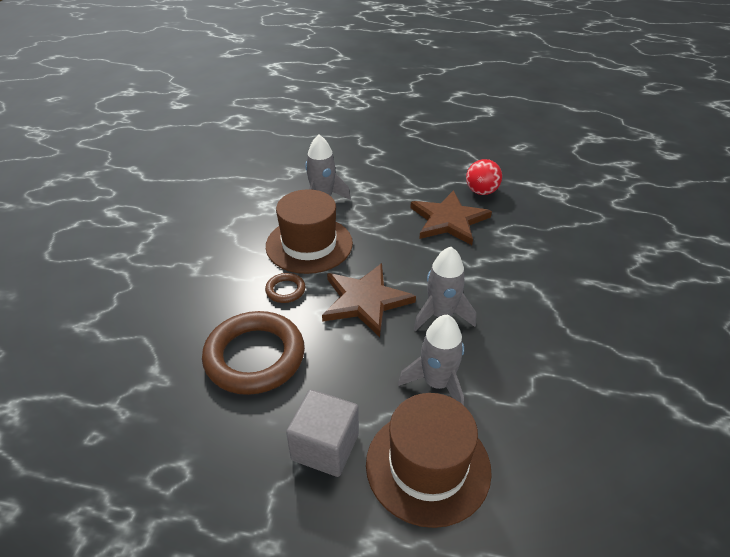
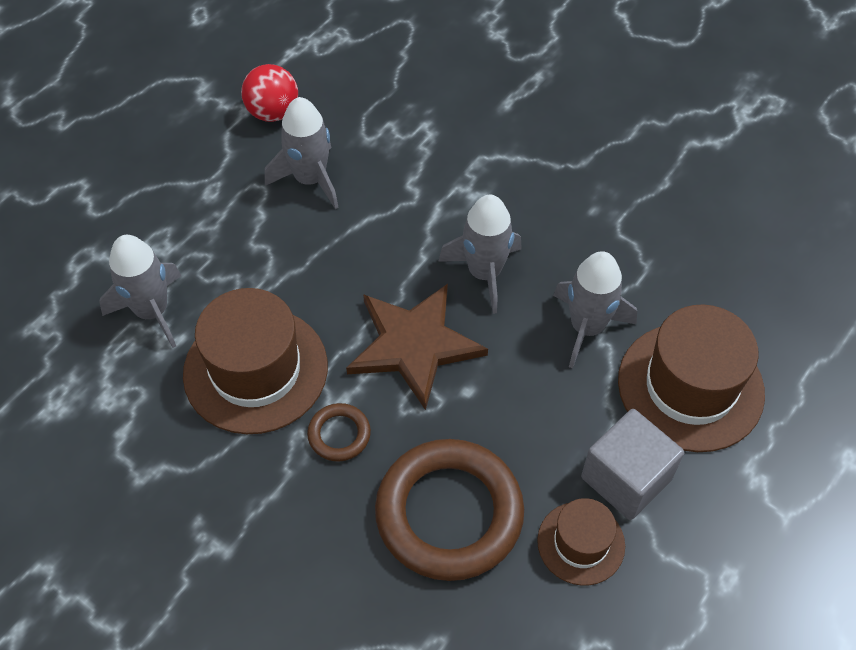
camera: 65 degrees left, 15 degrees up
brown star [410,190,492,245] -> grey rocket [265,97,339,209]
none -> brown hat [537,498,625,586]

